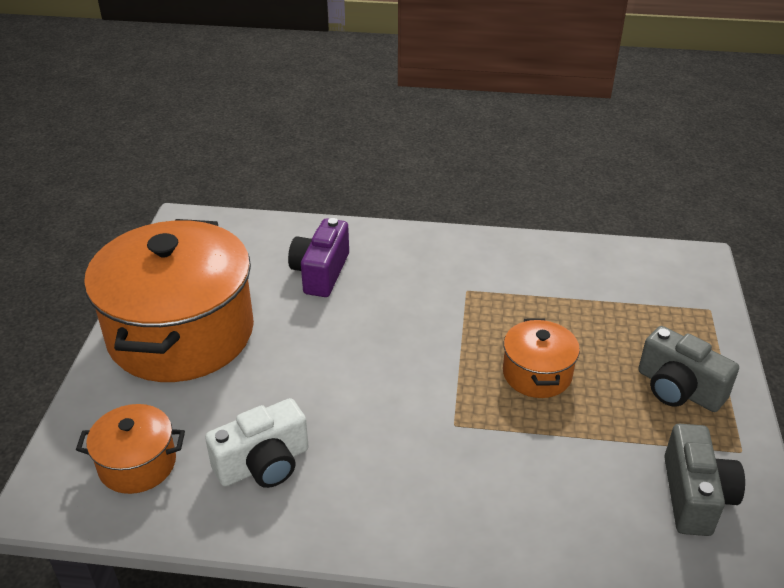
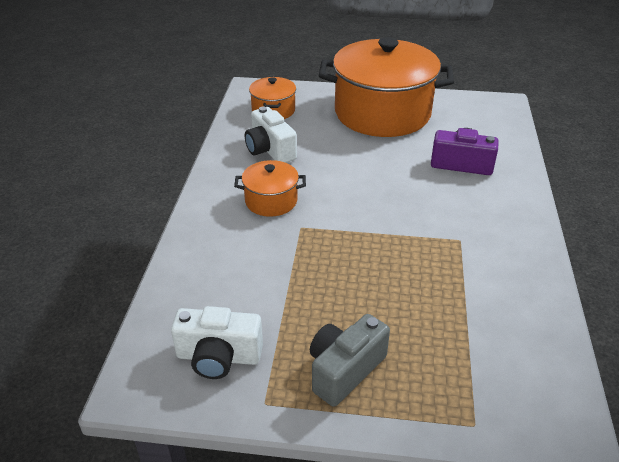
camera: 90 degrees right, 0 degrees up
orange pot [503,318,580,398] -> orange pot moved to [234,160,306,217]
grey camera [664,424,745,536] -> white camera [171,306,263,379]

